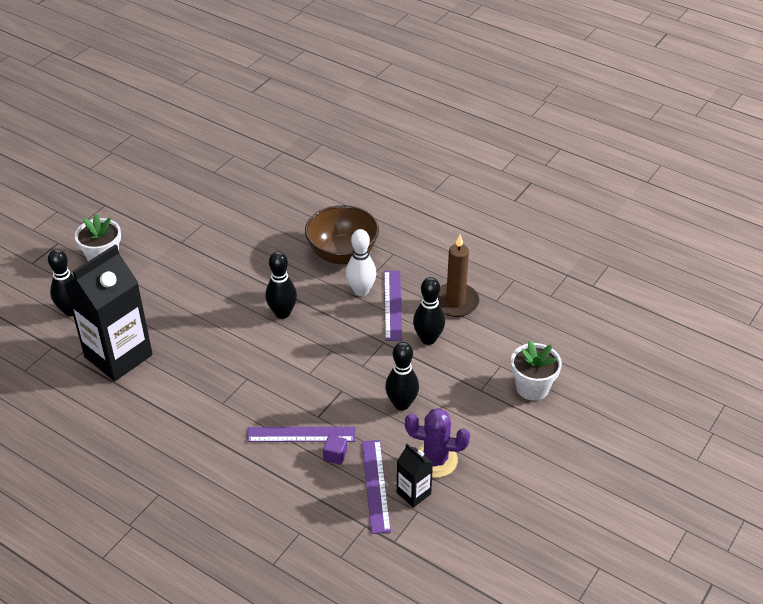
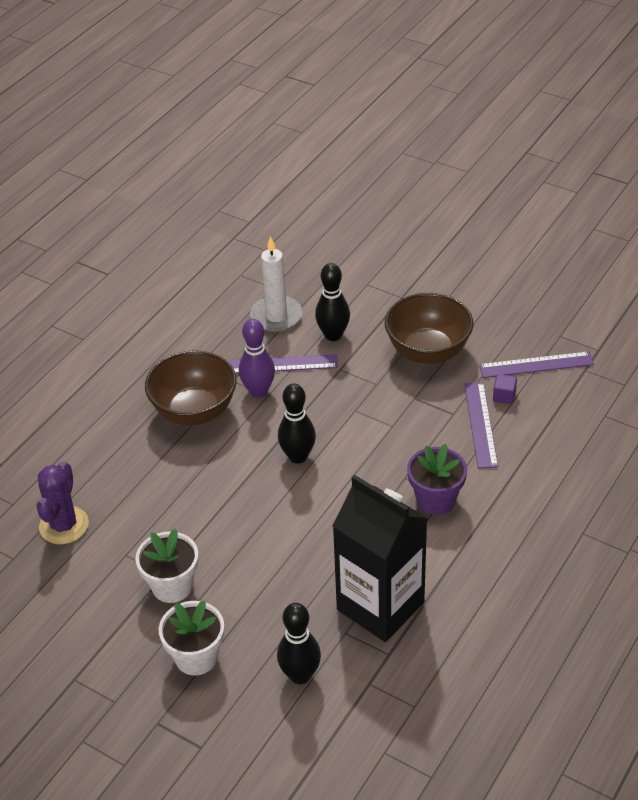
camera: 90 degrees left, 0 degrees up
white bowling pin [346,229,377,296] -> purple bowling pin [239,319,275,398]
black bowling pin [385,342,419,410] -> brown bowl [385,293,473,364]
black carton [397,444,433,508] -> none
purple cactus [405,408,470,478] -> purple cactus moved to [37,461,89,544]
brown candle [438,234,479,317] -> white candle [250,236,302,332]
white flower pot [511,340,562,401] -> white flower pot moved to [136,529,198,603]
none -> purple flower pot [407,444,467,515]

